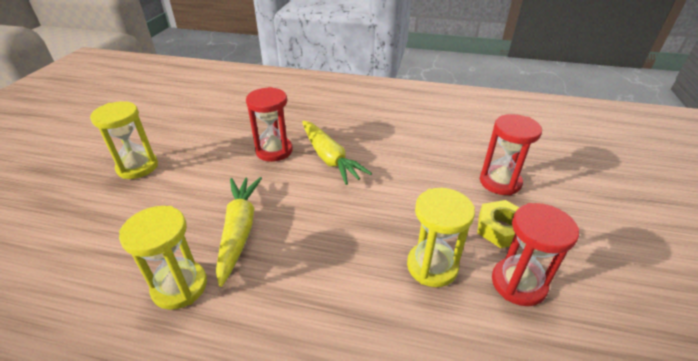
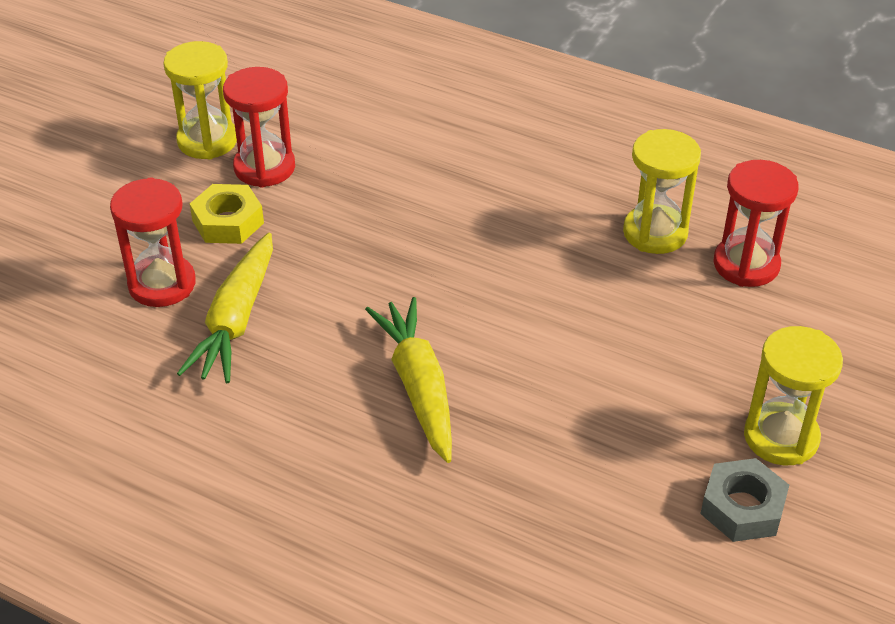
camera: 165 degrees left, 5 degrees up
yellow carrot [216,177,262,287] -> yellow carrot moved to [177,233,273,383]
red hourglass [246,87,293,162] -> red hourglass moved to [713,160,799,287]
yellow hourglass [407,188,475,287] -> yellow hourglass moved to [163,41,237,159]
none -> grey nut [700,458,789,542]

